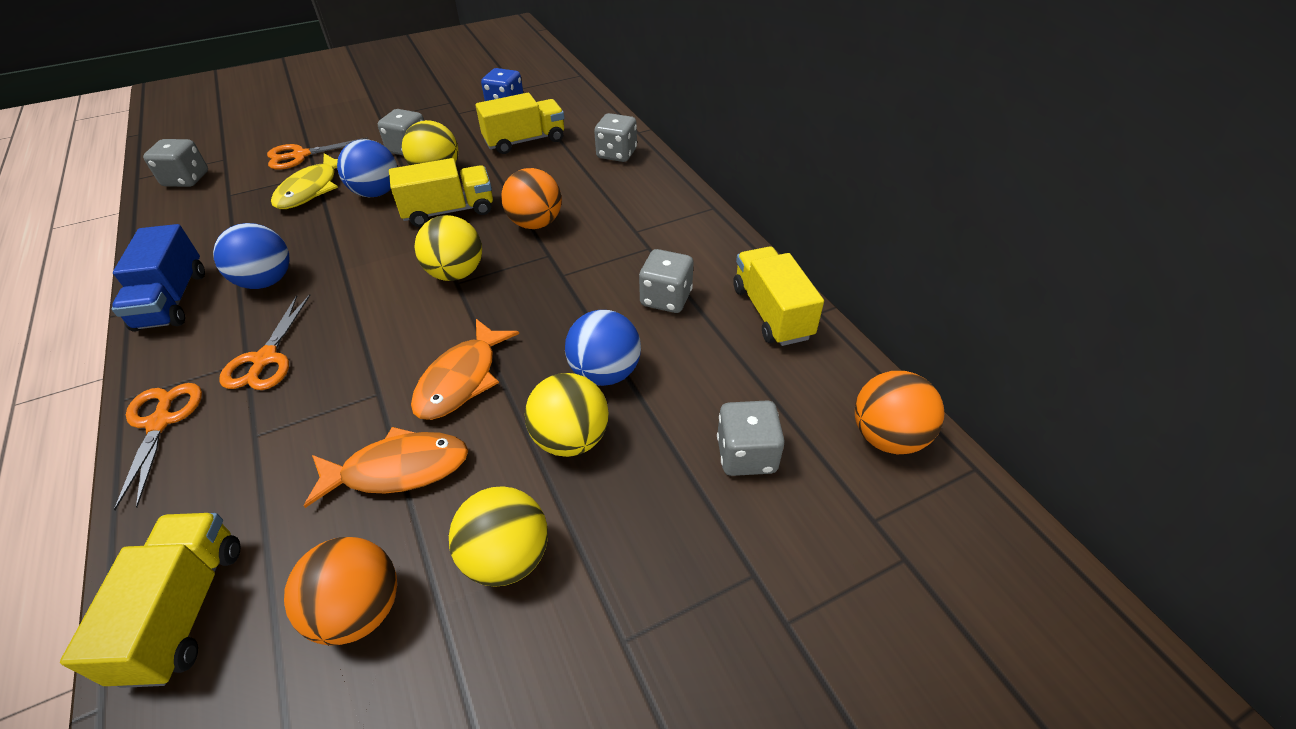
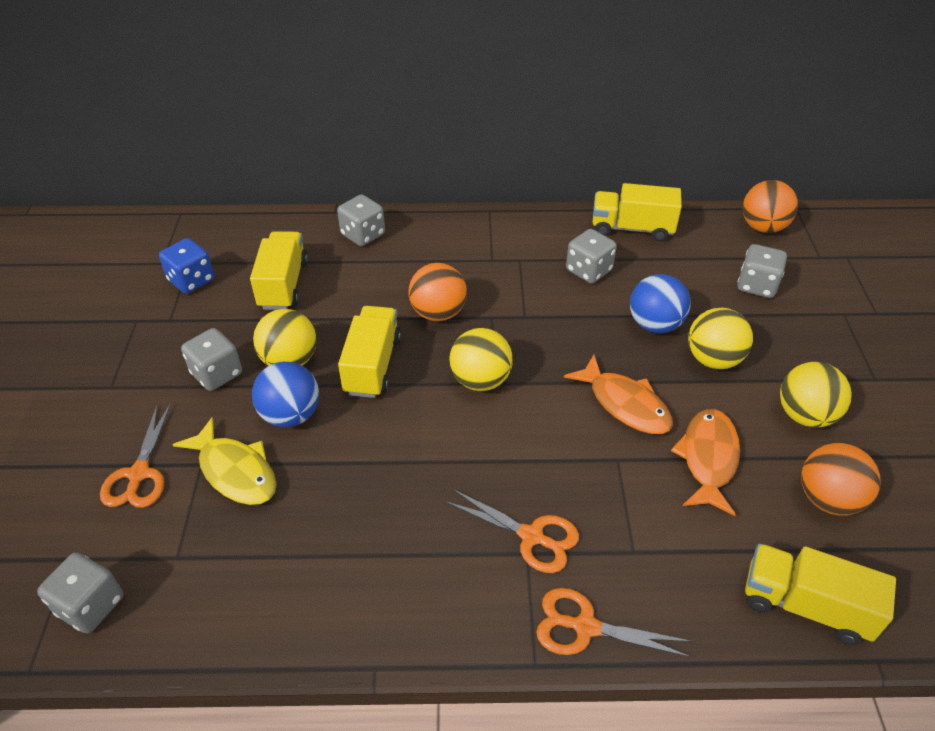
camera: 65 degrees left, 0 degrees up
blue truck [111,224,205,332] -> none
blue ball [213,223,290,289] -> none

